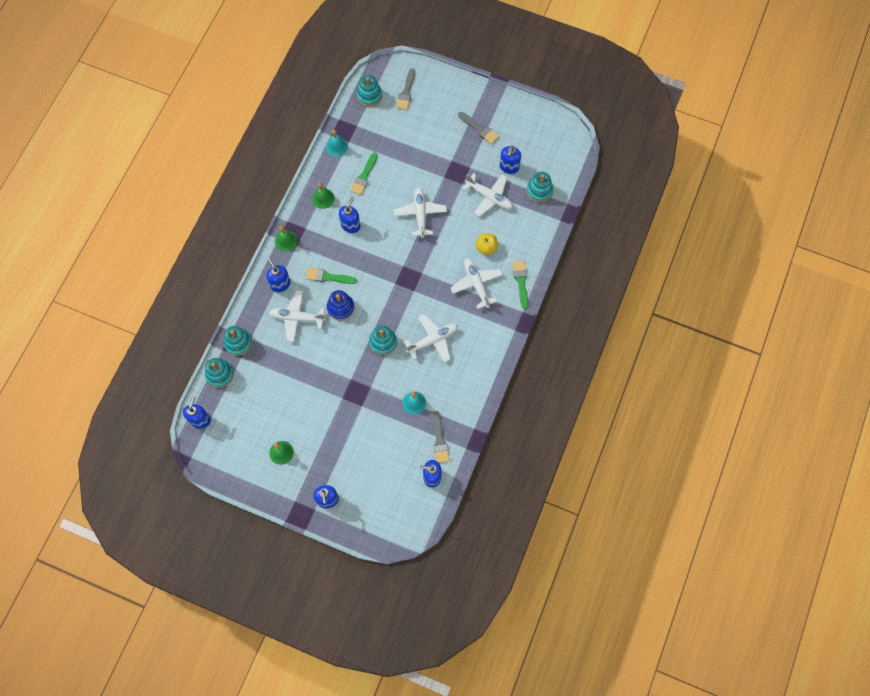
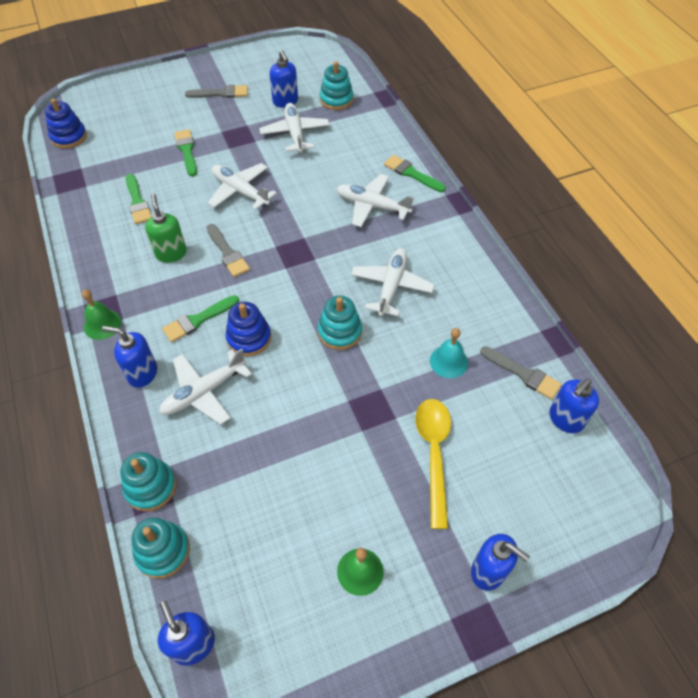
camera: 45 degrees left, 15 degrees down
green bell [312,182,335,209] -> none
turquoise bell [326,129,348,157] -> none
blue soap dispenser [339,197,361,233] -> green soap dispenser [145,194,187,263]
turquoise stacking toy [357,75,382,107] -> blue stacking toy [45,99,87,149]
grey brush [396,68,415,110] -> grey brush moved to [206,224,250,277]
white plane [462,173,513,217] -> white plane turned 90 degrees counterclockwise [259,103,330,153]
yellow apple [476,233,498,255] -> none
none -> green brush [174,129,197,177]
none -> yellow spoon [415,399,451,529]

